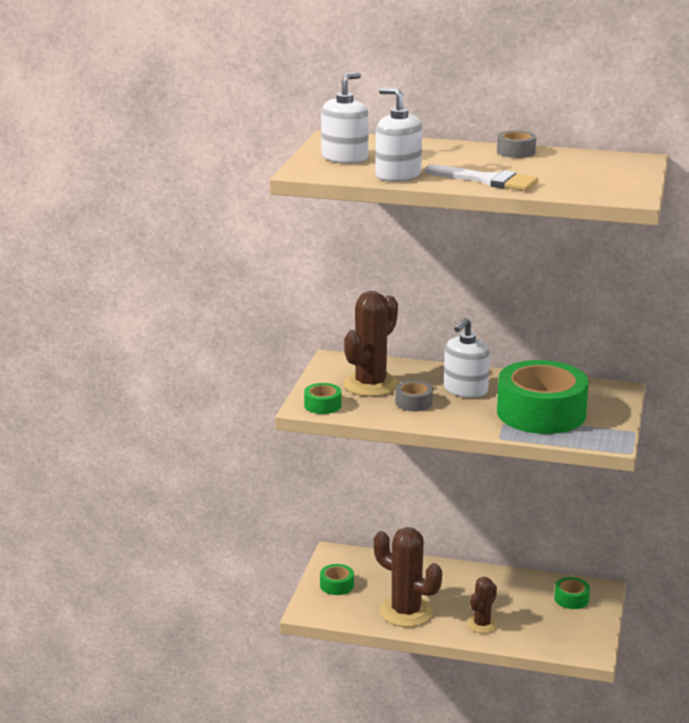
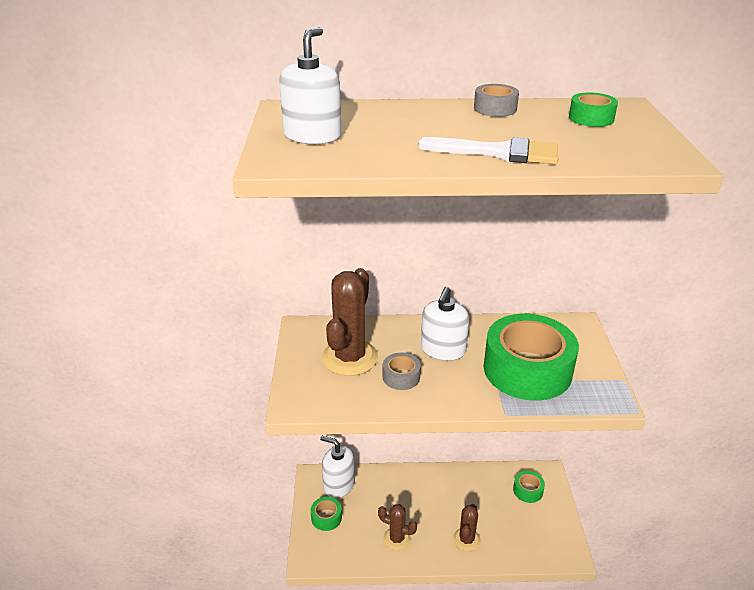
camera: 15 degrees left, 10 degrees up
green tape [304,383,341,414] -> green tape moved to [569,92,618,127]
brown cactus [374,527,442,627] -> brown cactus [378,504,417,551], size x0.57
white soap dispenser [375,88,422,182] -> white soap dispenser moved to [320,436,355,498]

